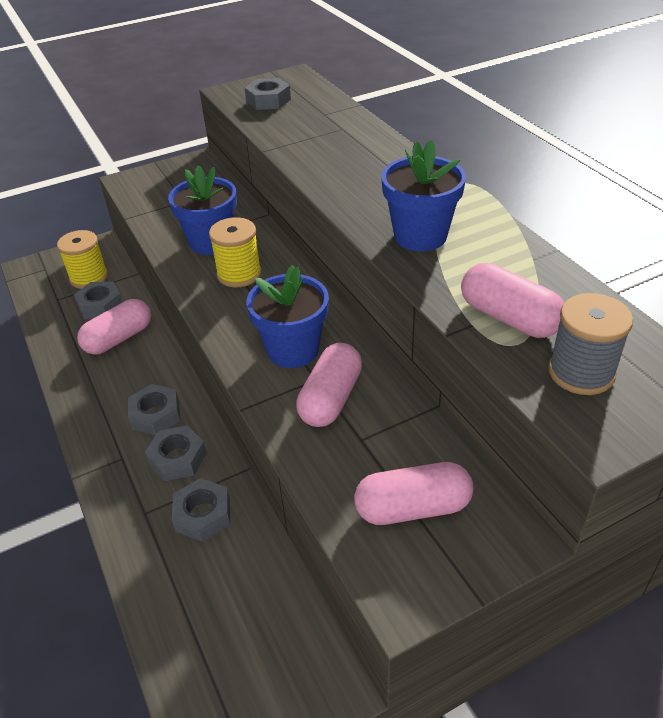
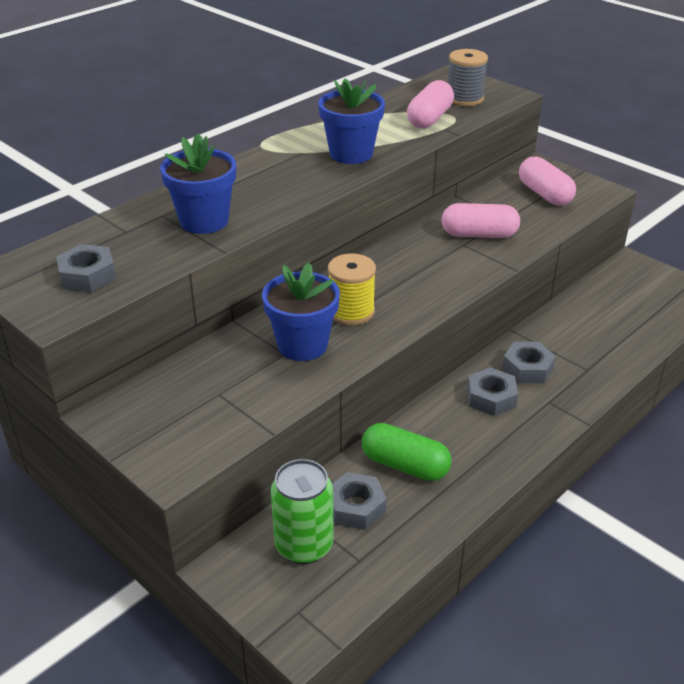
camera: 110 degrees left, 5 degrees down
yellow spool [57,230,108,289] -> green can [271,459,334,564]
pink capsule [77,299,151,355] -> green capsule [362,423,452,481]
grey nut [172,478,230,542] -> none
blue flower pot [246,265,329,368] -> blue flower pot moved to [160,133,236,234]

